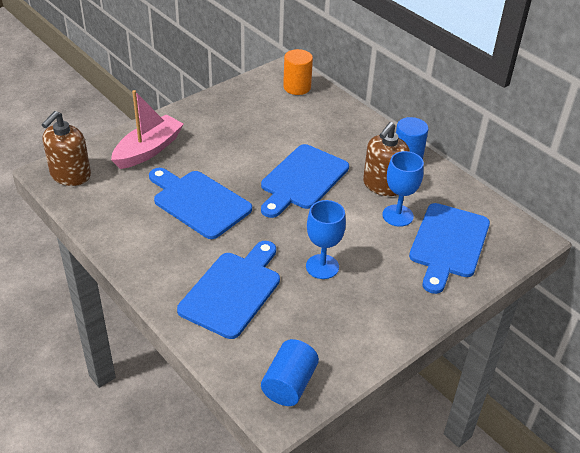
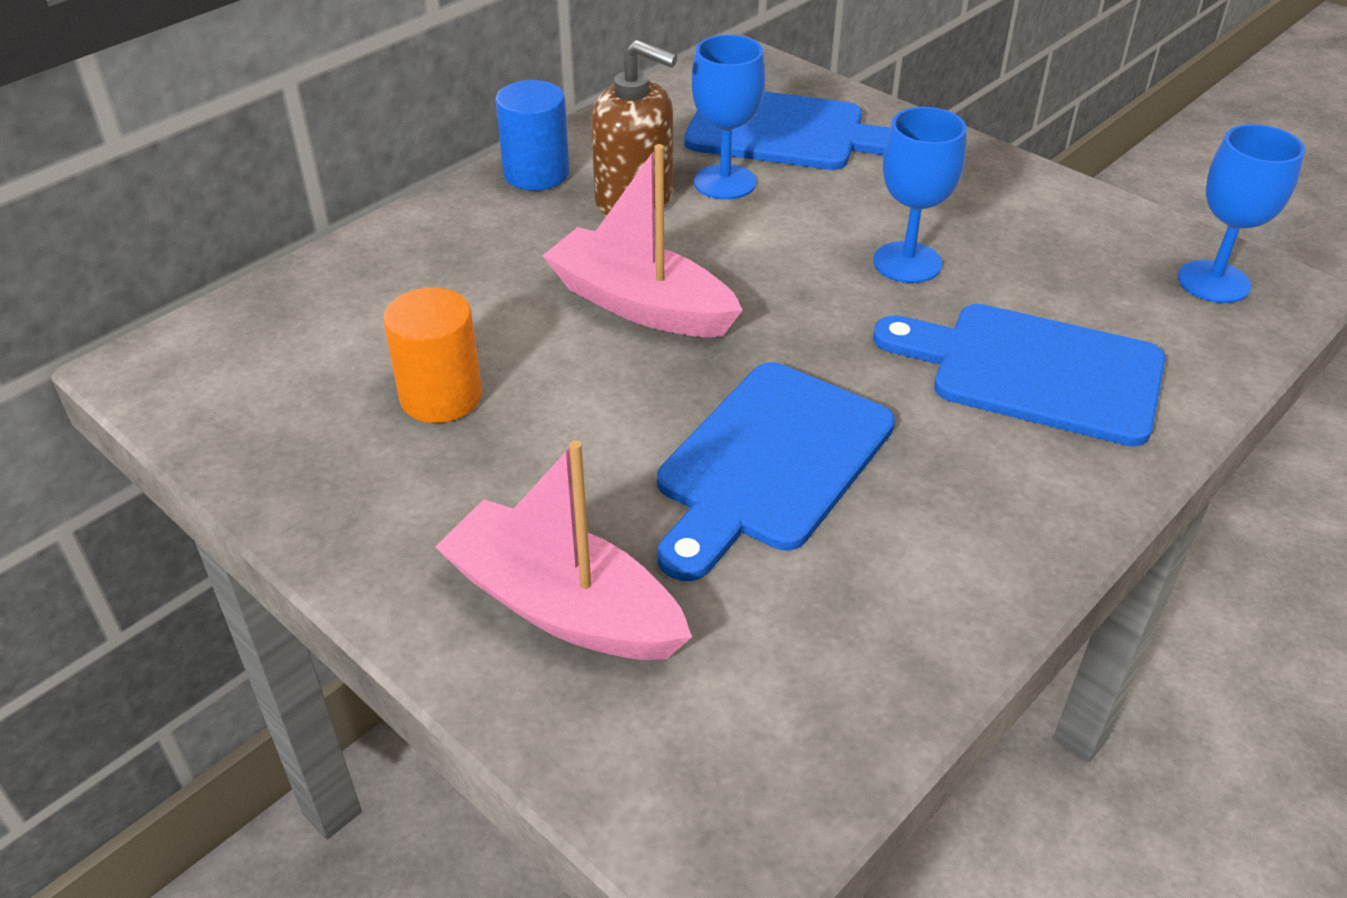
camera: 95 degrees left, 0 degrees up
brown soap dispenser [41,111,91,186] -> none
blue cutting board [261,144,349,218] -> pink boat [543,144,743,337]
blue cylinder [261,339,319,406] -> blue goblet [1178,124,1305,303]
orange cylinder [283,49,313,95] -> orange cylinder moved to [383,287,482,423]

